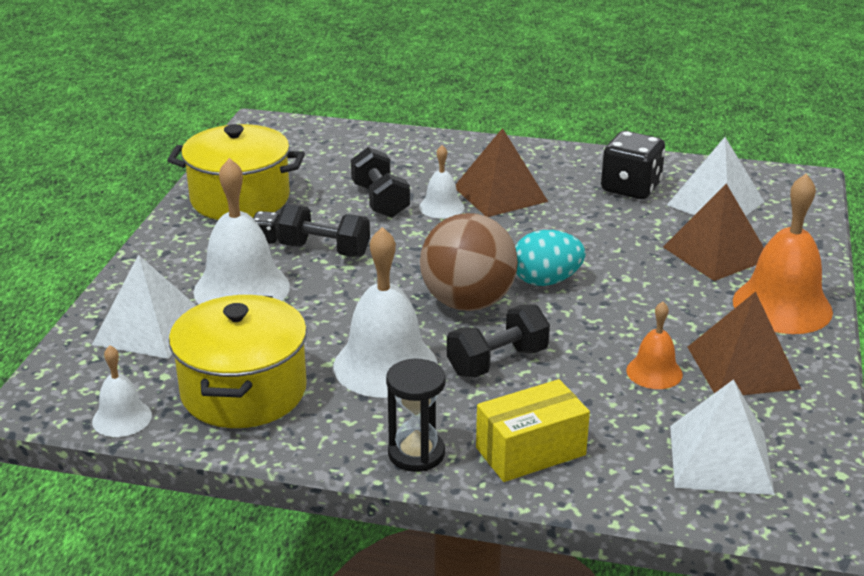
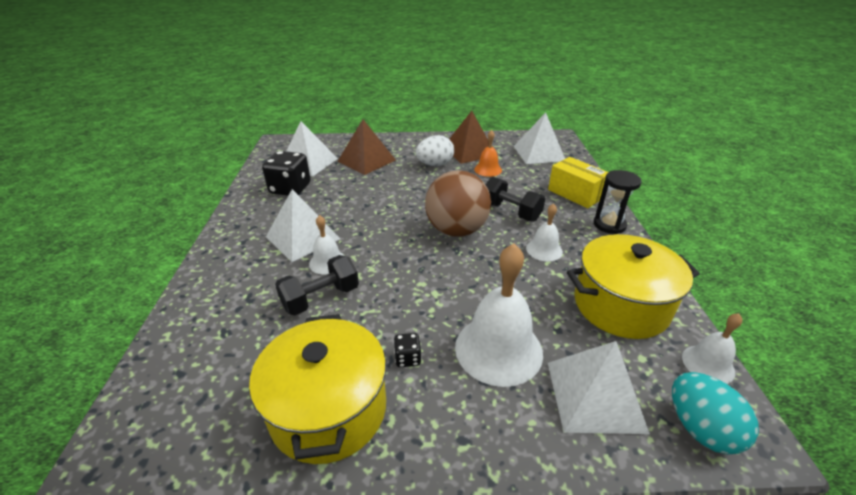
camera: 105 degrees left, 5 degrees up
black dumbbell [276,204,370,257] -> none
white bell [333,227,438,398] -> white bell [526,203,563,262], size x0.53
brown pyramid [456,128,548,217] -> white pyramid [266,189,340,262]
turquoise egg [515,230,585,286] -> turquoise egg moved to [672,372,759,455]
orange bell [733,174,833,334] -> none
none -> white egg [416,135,454,166]

